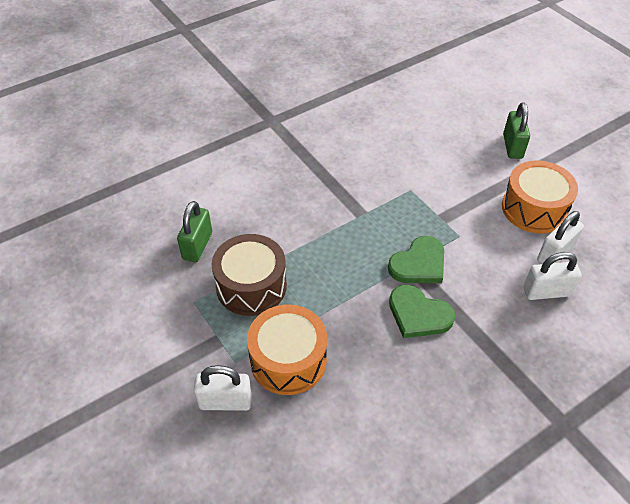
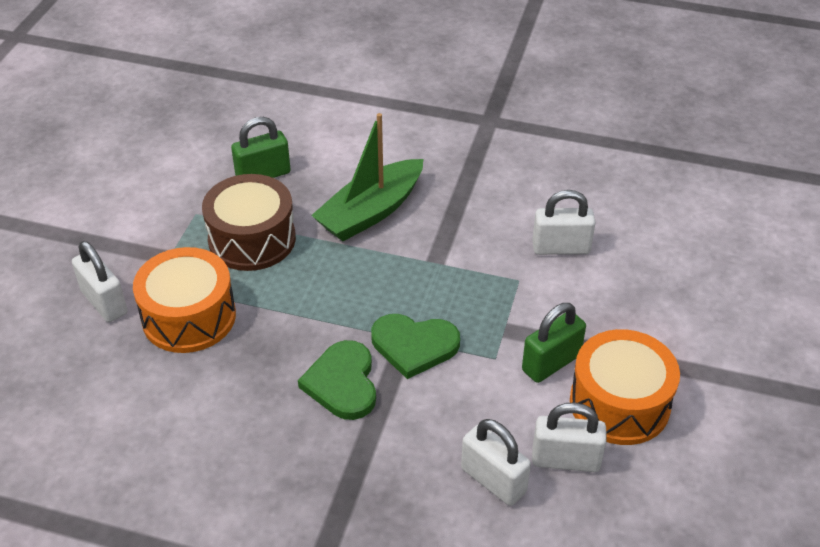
camera: 50 degrees right, 5 degrees down
green padlock [503,102,530,159] -> green padlock moved to [522,303,586,383]
none -> green boat [311,113,423,241]
none -> white padlock [532,190,595,255]

